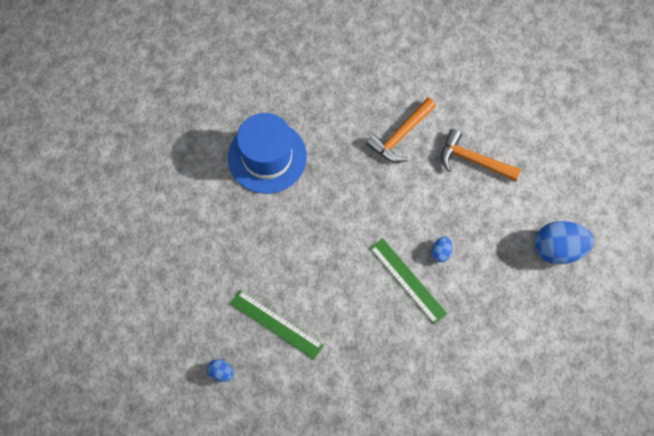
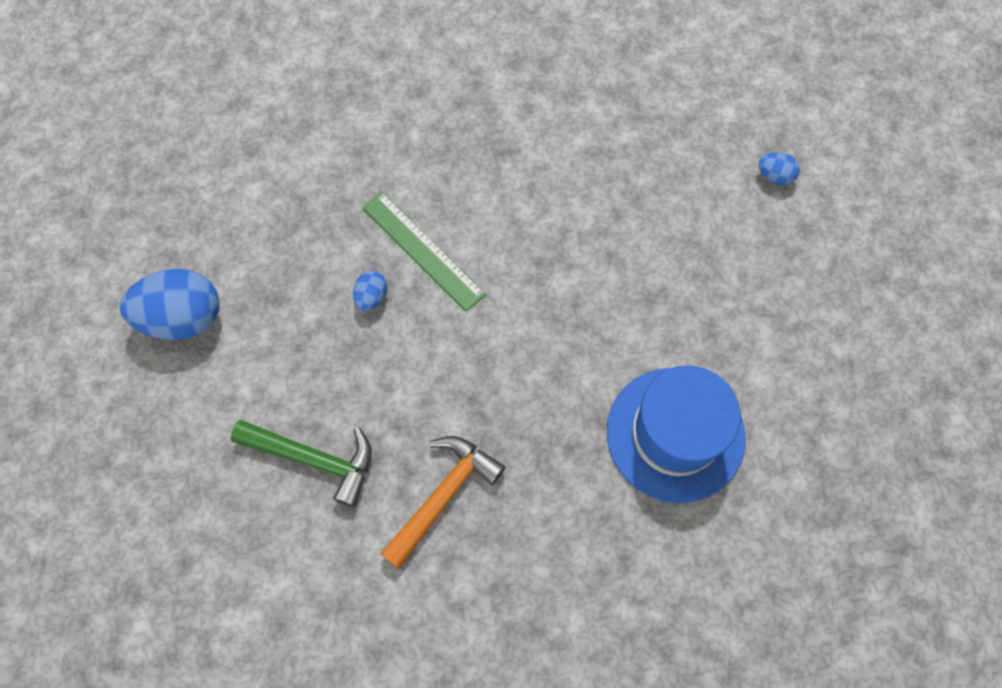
camera: 175 degrees right, 0 degrees up
blue egg [207,359,234,382] -> blue egg moved to [759,152,800,185]
green ruler [230,290,324,359] -> none
orange hammer [441,129,521,181] -> green hammer [231,420,372,507]

